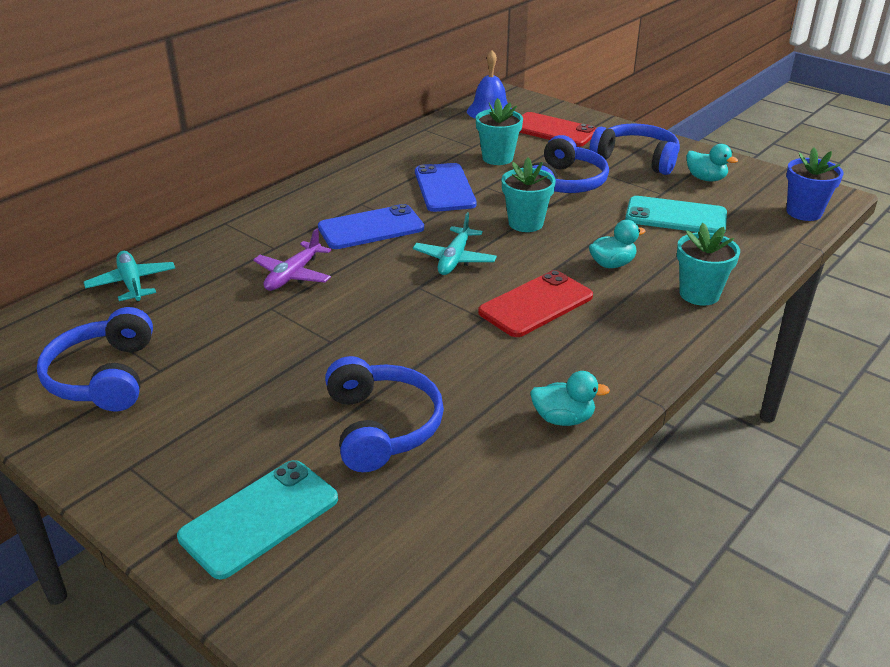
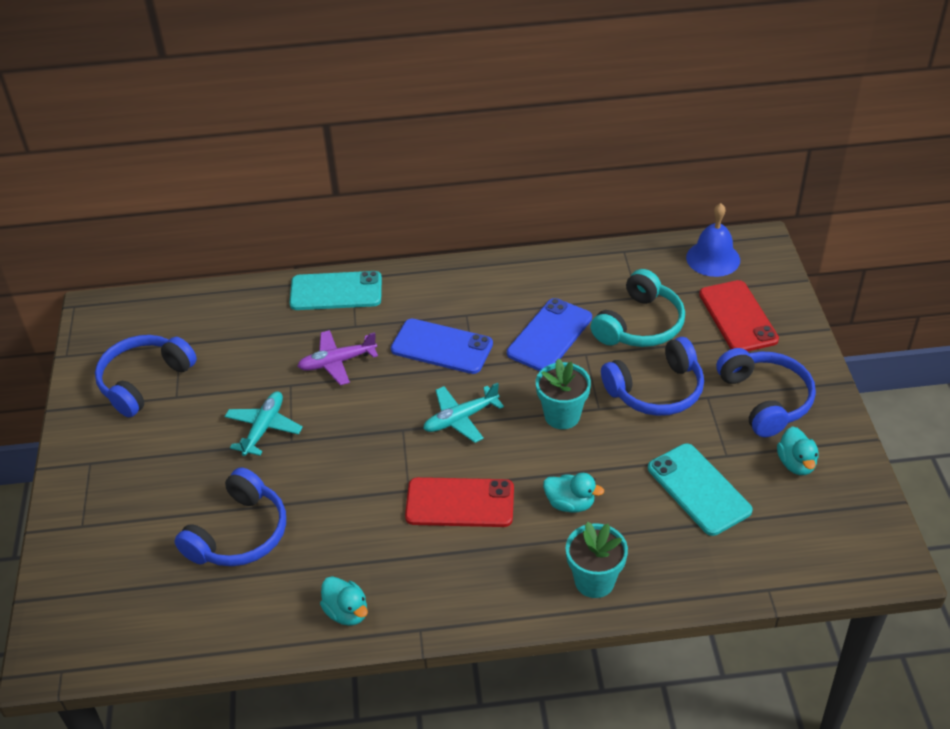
camera: 45 degrees right, 10 degrees up
turquoise plane [84,251,175,302] -> turquoise plane moved to [224,392,303,456]
turquoise phone [177,460,338,580] -> turquoise phone moved to [289,271,382,310]
turquoise flower pot [476,98,523,165] -> turquoise headphones [590,269,685,347]
blue flower pot [786,147,843,221] -> none

